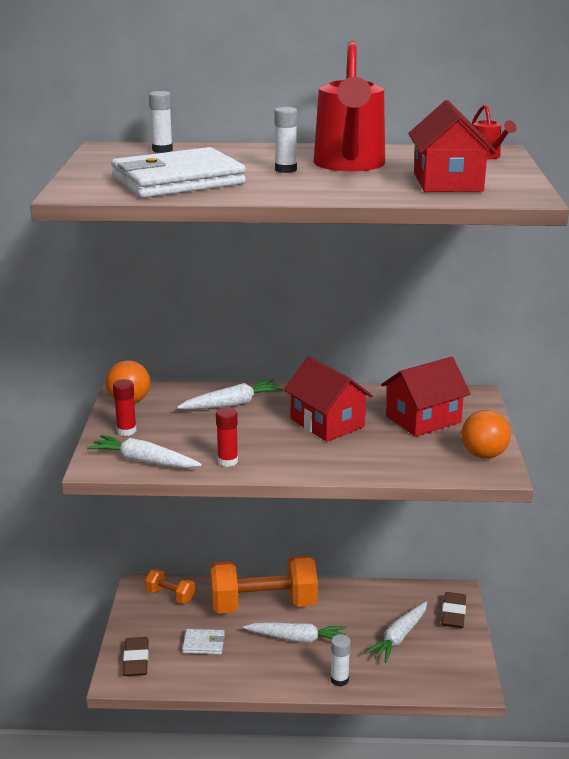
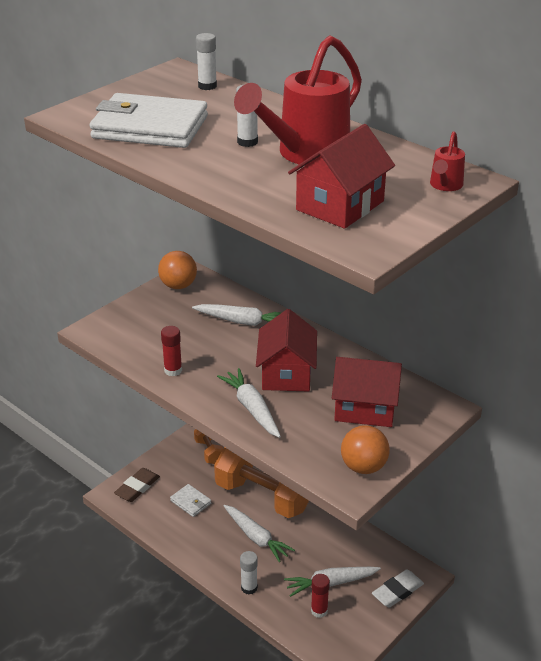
camera: 40 degrees right, 10 degrees up
white carrot [87,435,202,468] -> white carrot moved to [217,368,281,438]
red glue stick [113,379,137,436] -> red glue stick moved to [311,574,330,618]
brown eraser [442,592,466,628] -> white eraser [372,569,424,608]

